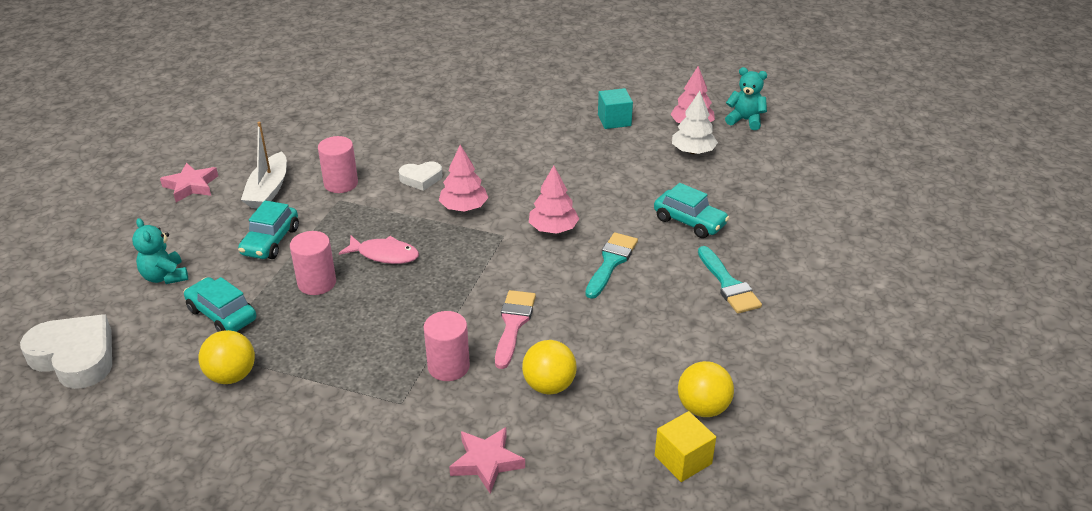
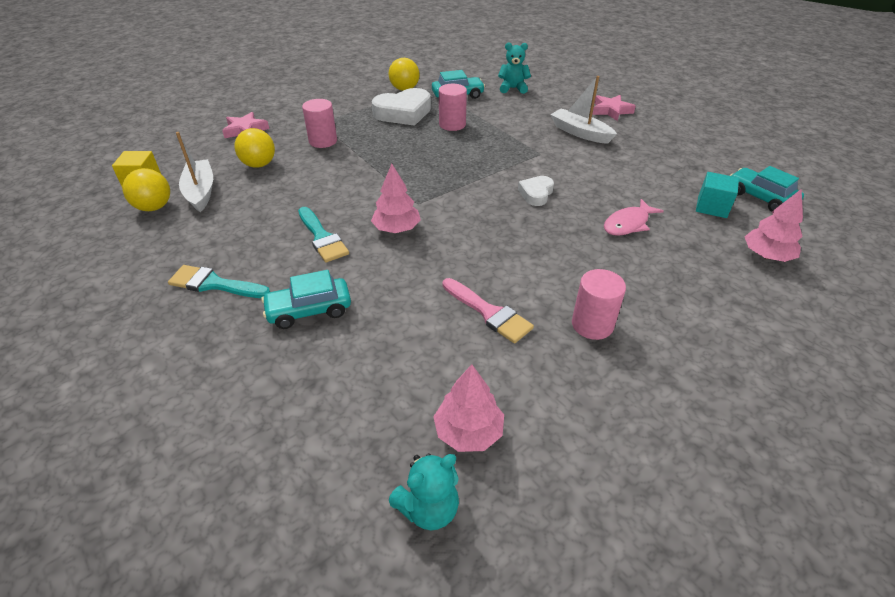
camera: 125 degrees right, 5 degrees up
white heart [20,314,112,389] -> white heart moved to [372,88,431,126]
turquoise car [238,200,299,259] -> turquoise car moved to [730,166,804,212]
pink cylinder [318,136,358,193] -> pink cylinder moved to [572,269,626,340]
pink fish [339,236,419,264] -> pink fish moved to [604,199,664,236]
pink tree [439,145,489,212] -> pink tree moved to [744,189,803,262]
pink brush [495,290,536,369] -> pink brush moved to [442,278,534,343]
turquoise cube [598,88,633,129] -> turquoise cube moved to [696,172,739,218]
white tree [672,91,718,154] -> none
none -> white boat [176,132,213,212]

